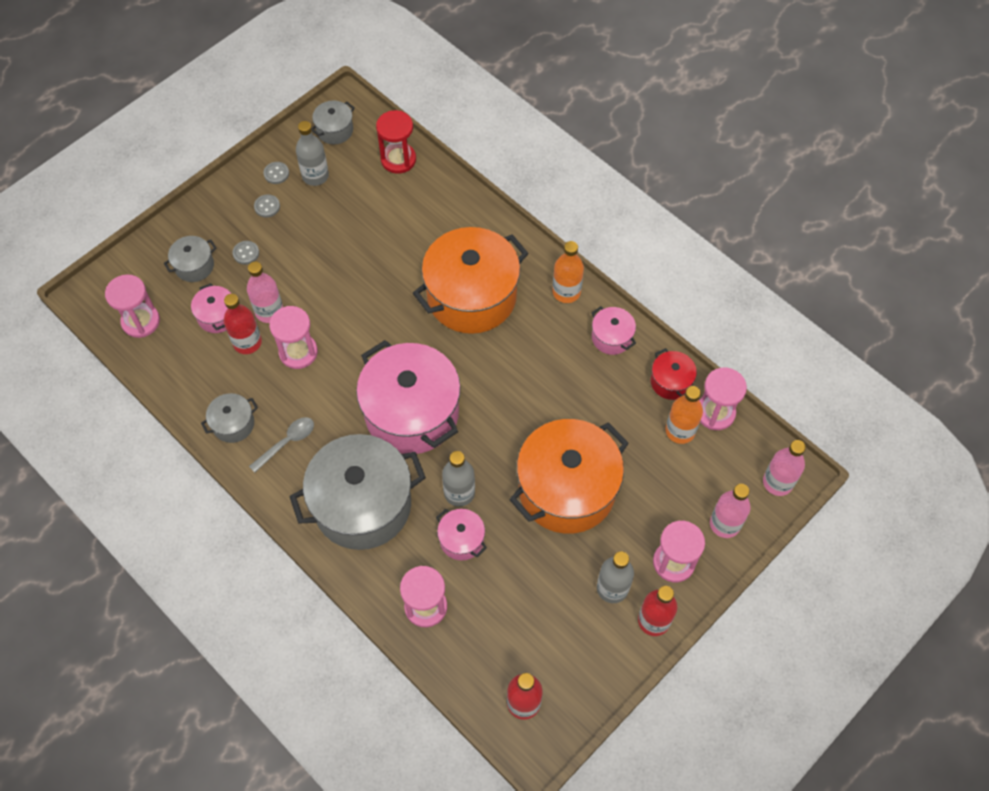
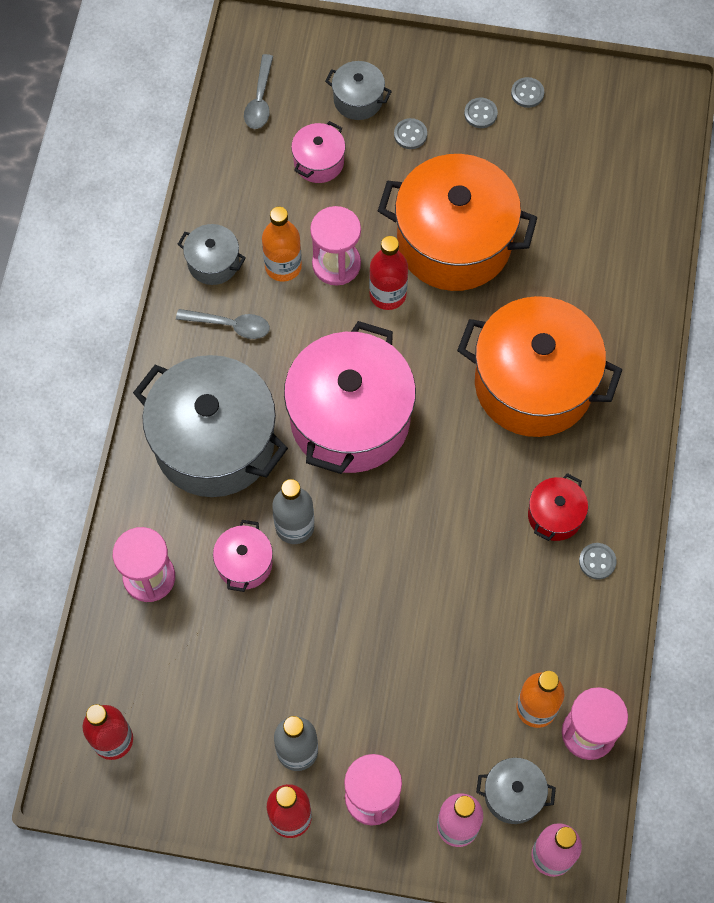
camera: 55 degrees right, 5 degrees up
pink hourglass [105,274,160,338] -> grey spoon [244,54,273,129]
red bottle [224,294,262,354] -> red bottle moved to [369,236,408,310]
pink bottle [247,262,283,323] -> none
grey bottle [296,121,329,186] -> none
grey pot [312,101,355,144] -> grey pot moved to [476,758,556,824]
red hourglass [376,110,416,174] -> none
orange pot [509,419,629,534] -> orange pot moved to [378,154,537,291]
orange bottle [552,241,584,303] -> orange bottle moved to [262,207,302,282]
pink pot [592,306,636,355] -> grey button [579,543,617,579]
red pot [651,348,697,400] -> red pot moved to [528,473,588,541]

